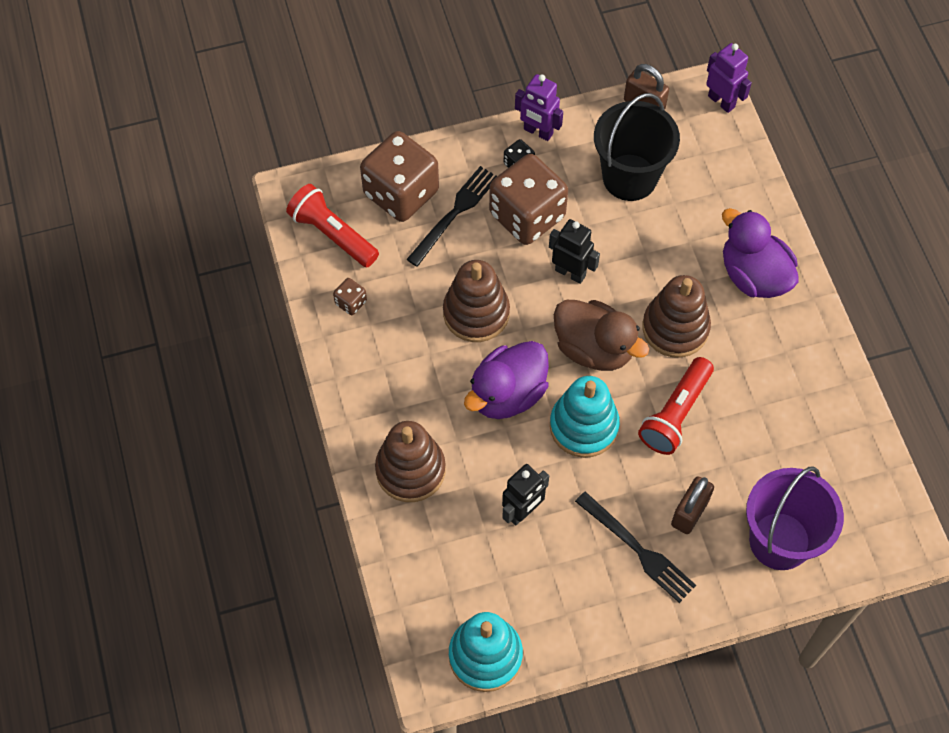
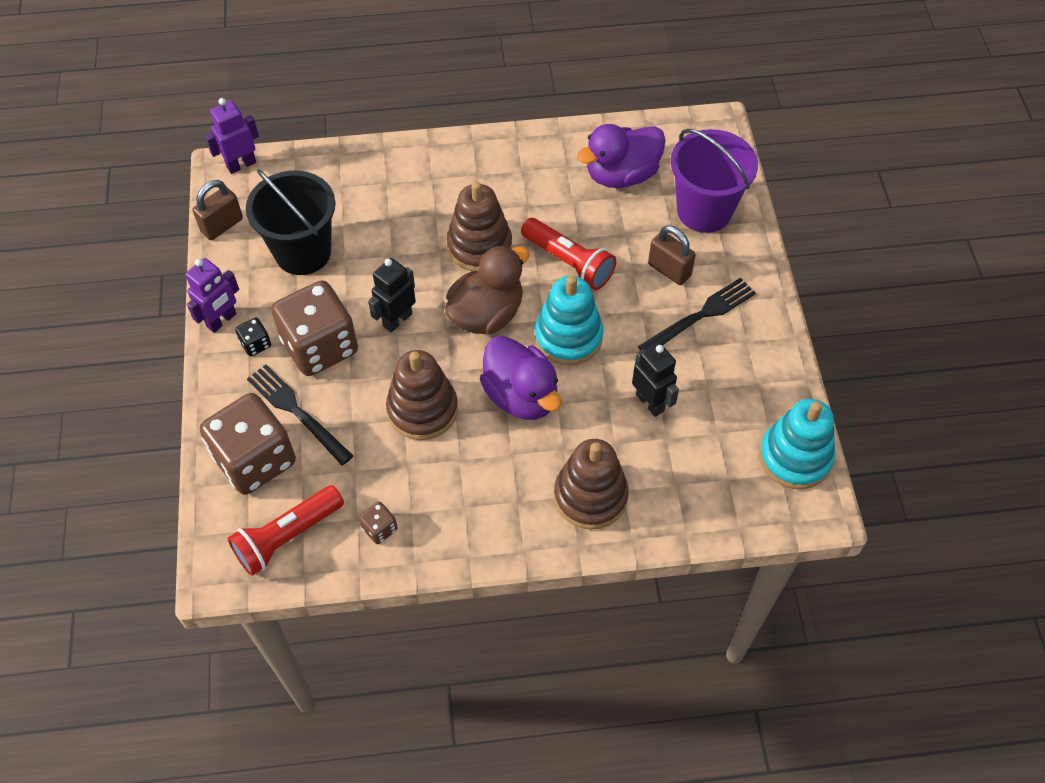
camera: 80 degrees left, 5 degrees down
purple duck [722,208,798,298] -> purple duck moved to [577,124,666,188]

